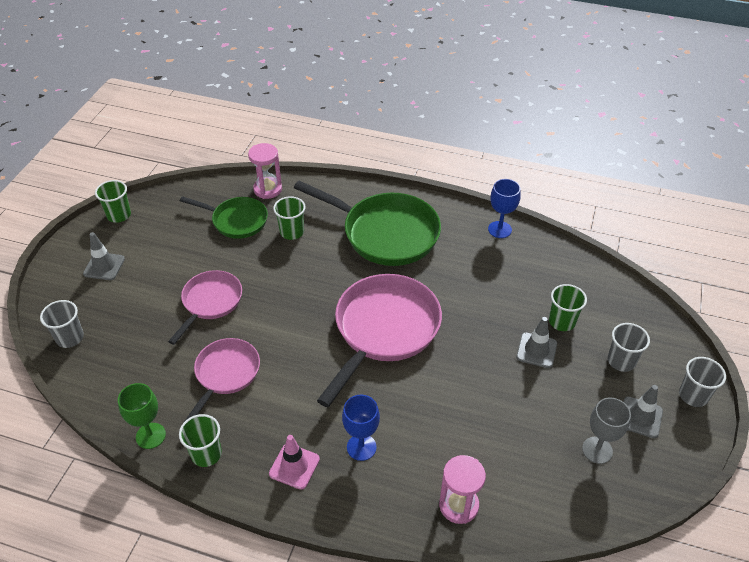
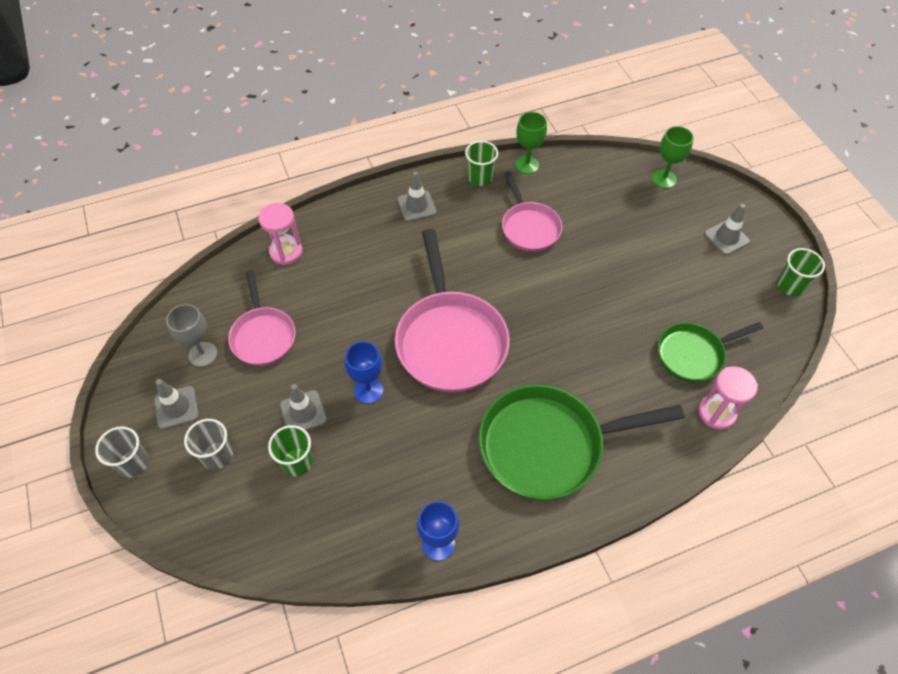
camera: 140 degrees right, 10 degrees up
grey cup [40,300,84,348] -> green goblet [652,126,694,188]
pink pan [168,270,242,345] -> pink pan moved to [228,271,296,366]
pink traffic cone [269,435,320,489] -> grey traffic cone [398,171,437,221]
green cup [273,196,306,240] -> none
blue goblet [342,395,380,461] -> blue goblet moved to [345,341,383,404]

